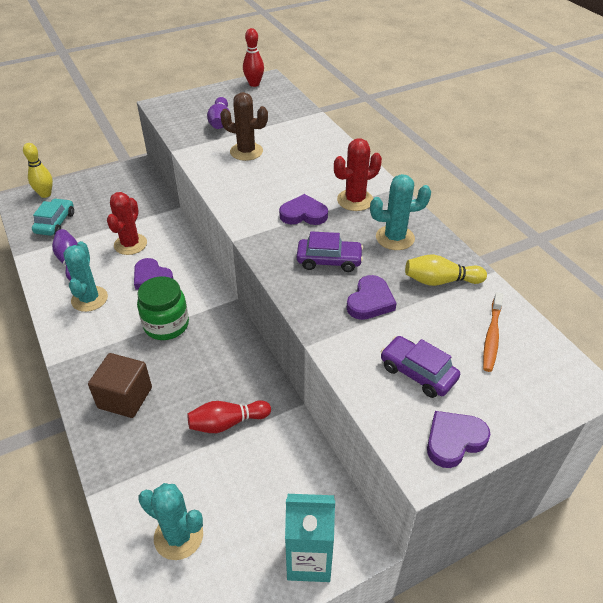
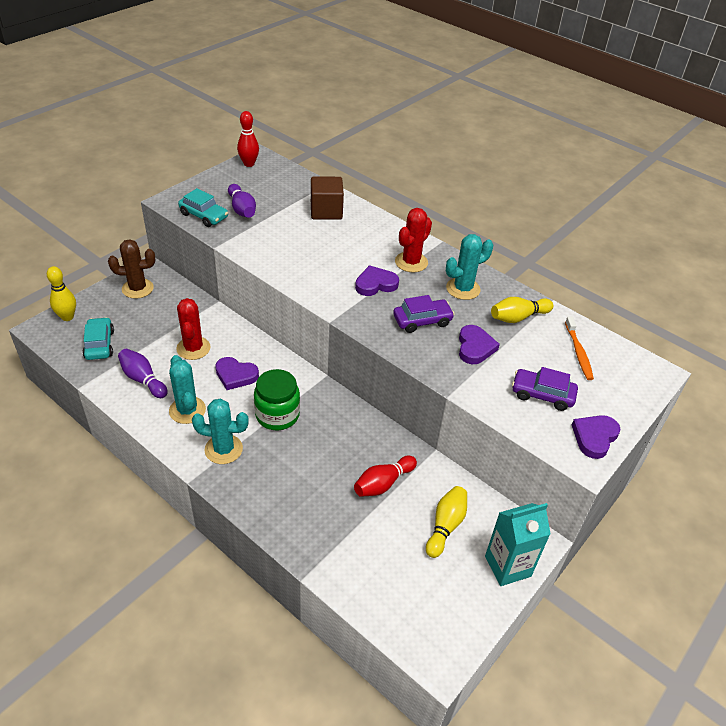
camera: 25 degrees left, 0 degrees up
brown cube [88,353,152,418] -> brown cube moved to [311,176,344,220]
turquoise cactus [138,483,203,560] -> turquoise cactus moved to [192,399,249,464]
brown cactus [220,92,268,161] -> brown cactus moved to [108,239,155,299]
none -> turquoise car [178,188,228,227]
none -> yellow bowling pin [426,486,467,558]

